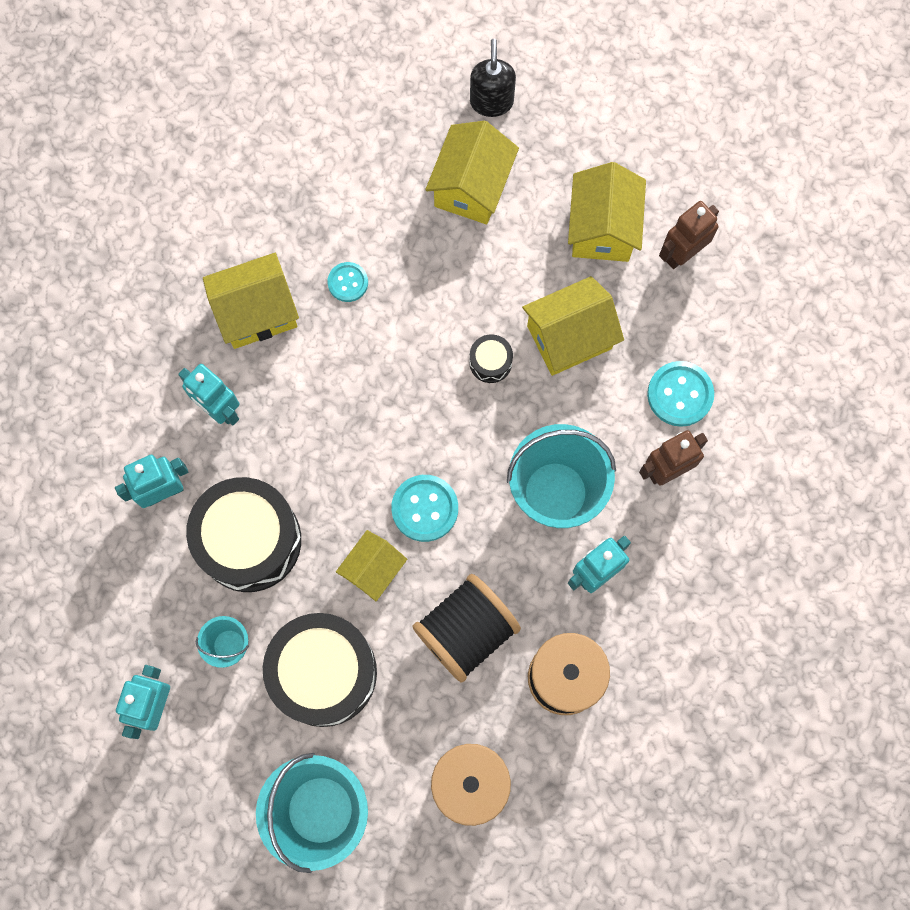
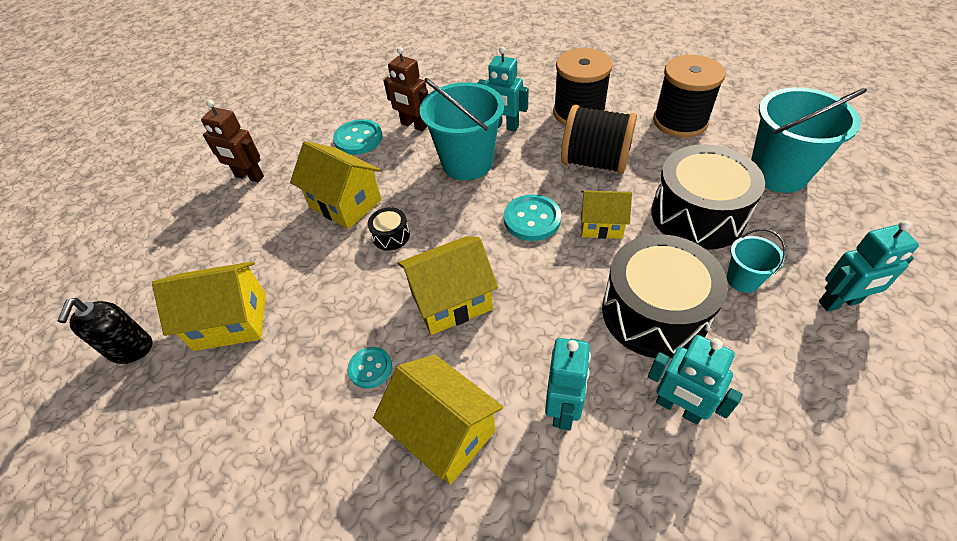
camera: 115 degrees left, 25 degrees down
black soap dispenser [470,39,516,117] -> black soap dispenser turned 60 degrees counterclockwise [58,298,153,364]
yellow house [568,162,646,262] -> yellow house moved to [398,236,498,335]

